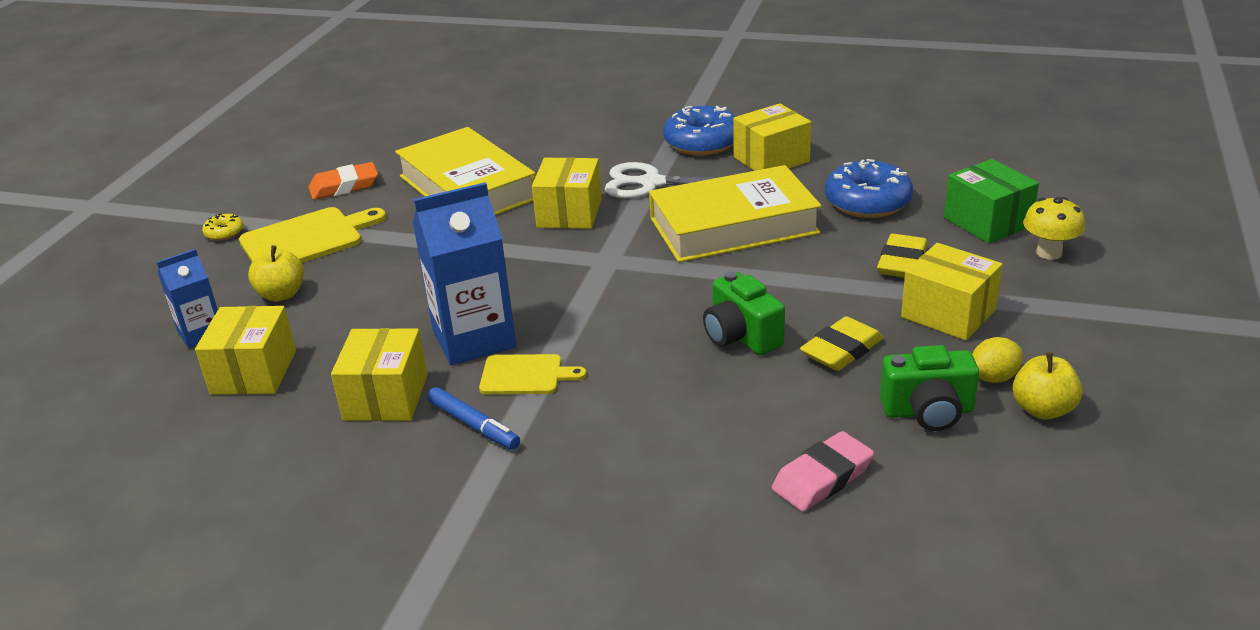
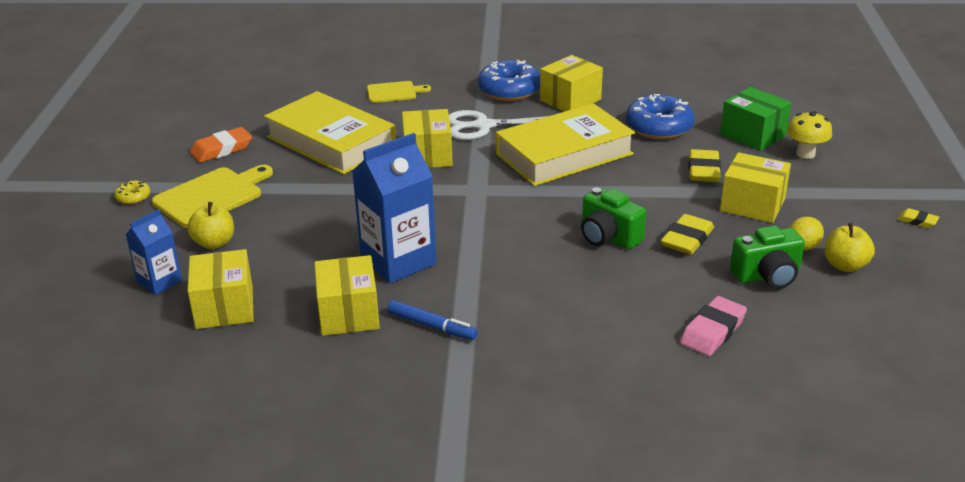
camera: 15 degrees left, 0 degrees up
yellow cutting board [479,354,587,394] -> yellow cutting board moved to [367,81,431,103]
none -> yellow eraser [898,208,939,228]

